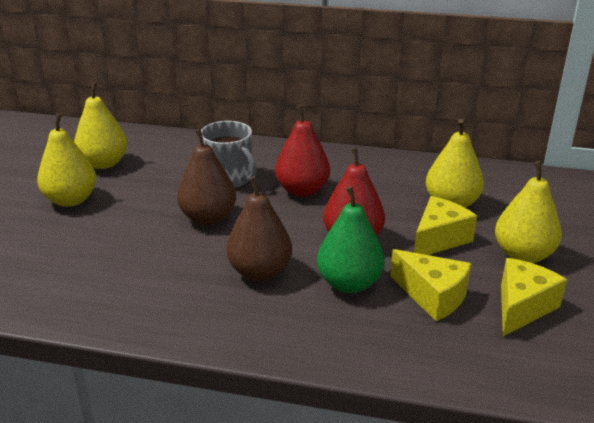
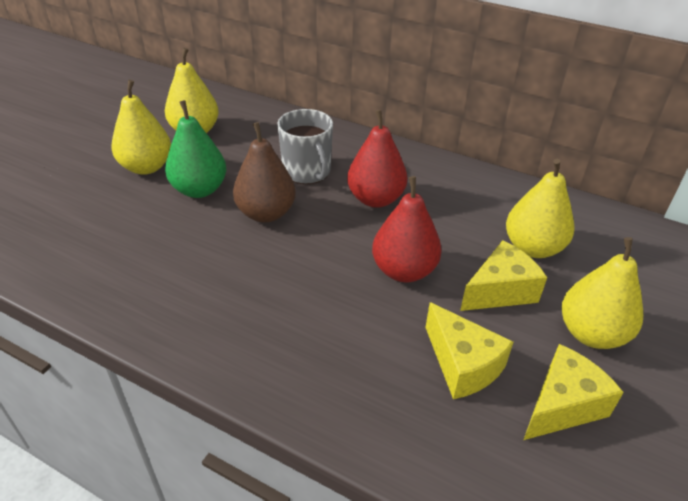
camera: 15 degrees right, 10 degrees up
brown pear [226,176,292,281] -> none
green pear [317,186,385,293] -> green pear moved to [165,100,226,198]

